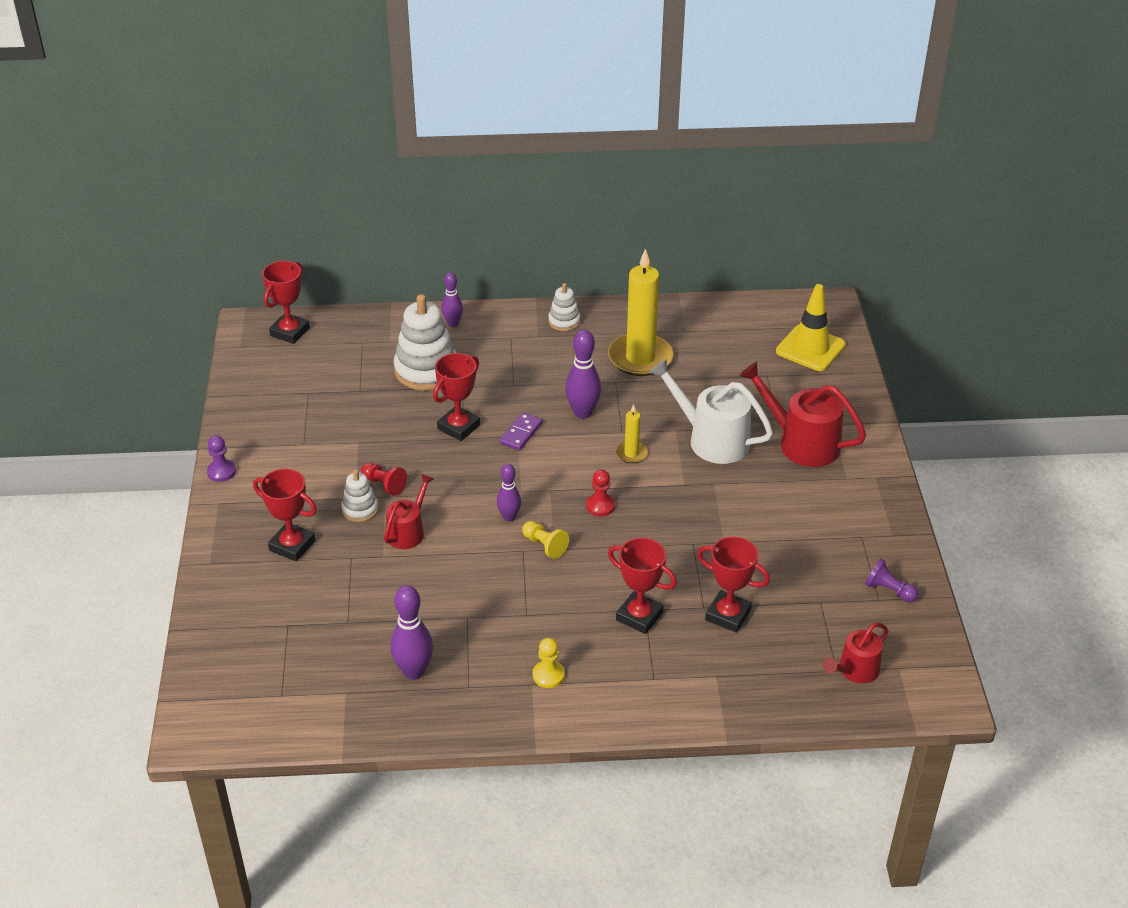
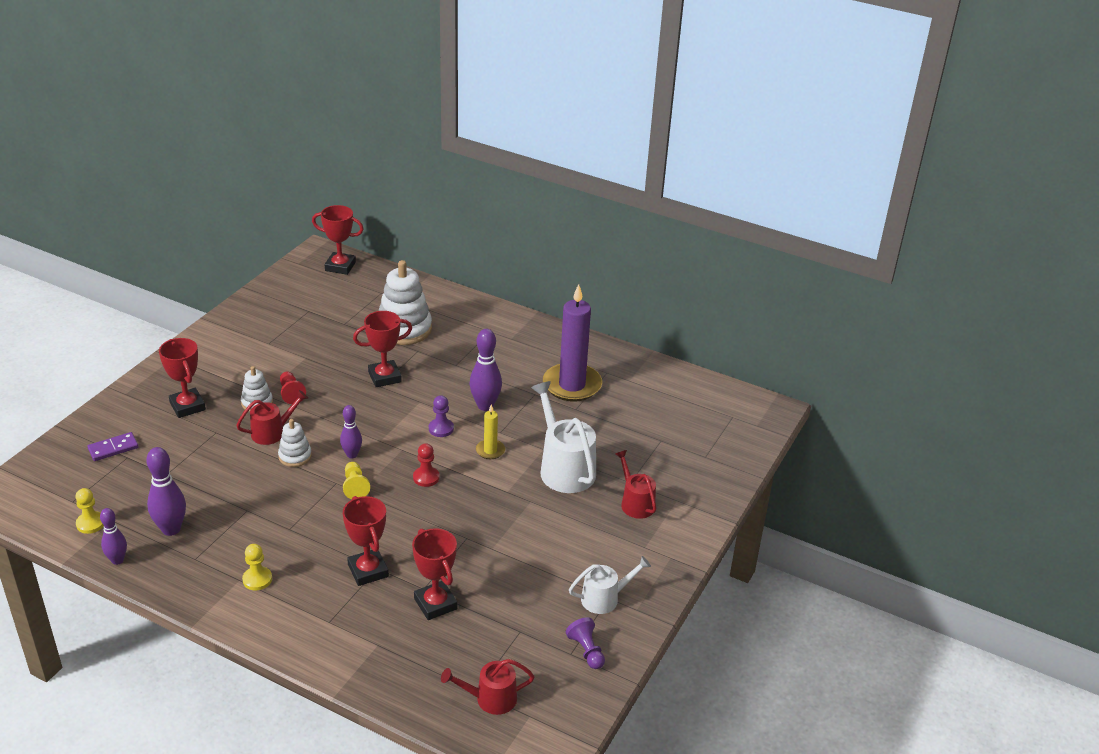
camera: 30 degrees right, 5 degrees down
purple pawn [207,436,236,482] -> purple pawn moved to [429,395,454,437]
red trophy [262,261,310,344] -> red trophy turned 45 degrees clockwise [312,205,364,275]
purple bowling pin [441,272,463,327] -> purple bowling pin moved to [100,508,127,565]
purple domino [500,412,543,450] -> purple domino moved to [88,432,139,461]
white stacking toy [548,283,581,331] -> white stacking toy moved to [278,419,312,467]
yellow candle [608,249,673,376] -> purple candle [543,284,602,402]
red watering can [739,362,866,467] -> red watering can [616,450,656,519], size x0.59
yellow traffic cone [776,284,846,371] -> none
none -> yellow pawn [76,488,104,534]
none -> white watering can [569,556,651,614]

